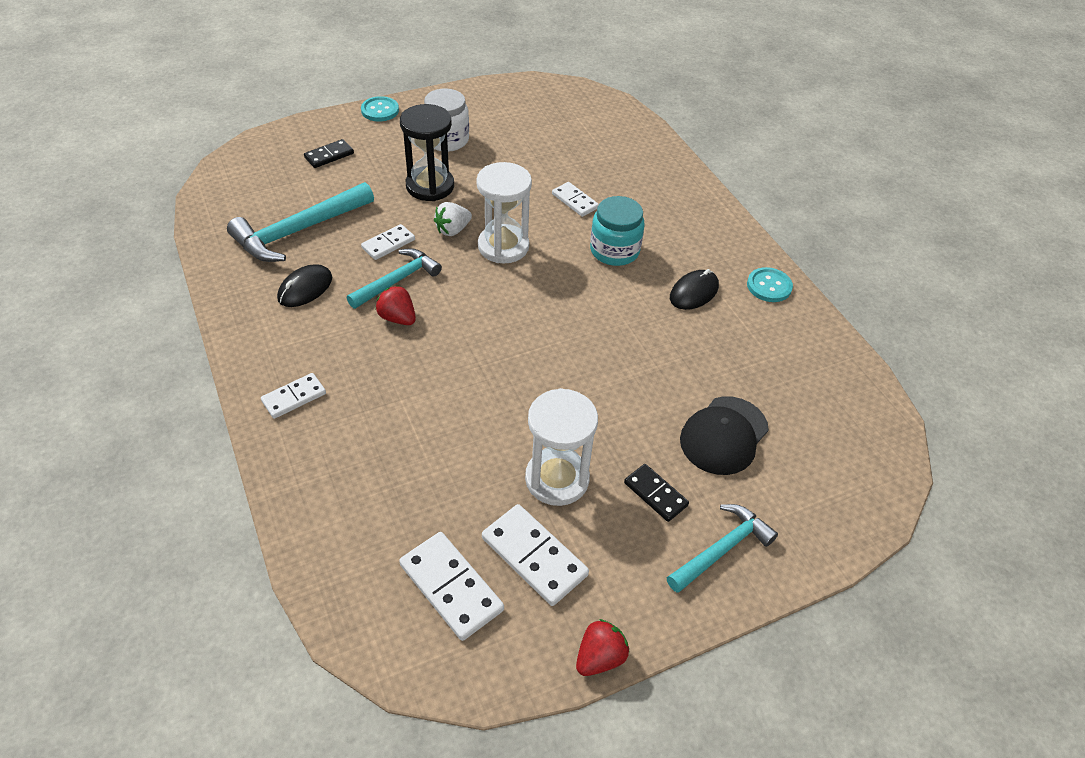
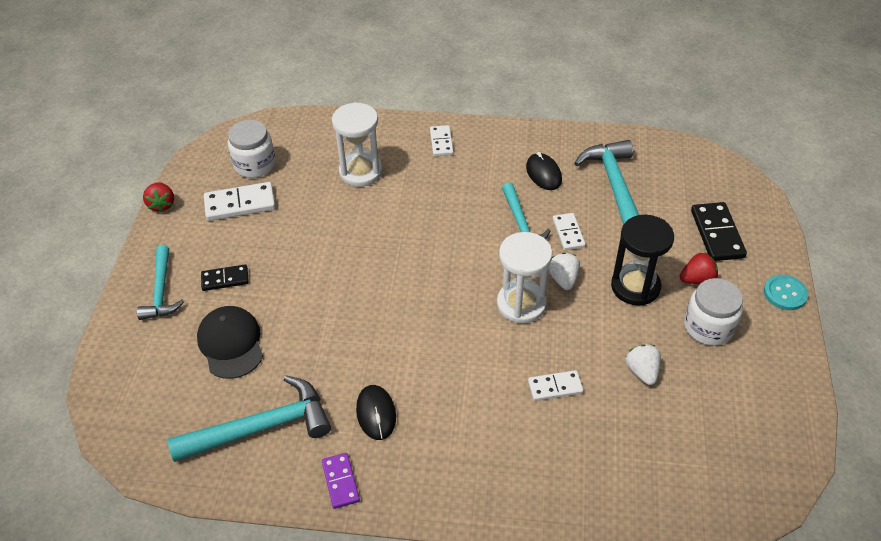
camera: 125 degrees right, 0 degrees up
black domino [304,139,354,168] -> black domino [691,202,747,261], size x1.59
red strawberry [376,286,416,325] -> red strawberry moved to [680,253,718,284]
white domino [399,532,504,641] -> white jar [228,120,276,178]
white hourglass [525,388,598,506] -> white hourglass moved to [332,102,383,187]
turquoise jar [590,196,645,266] -> none
turquoise button [747,267,793,302] -> purple domino [322,453,360,509]
none -> turquoise hammer [168,375,331,462]
none -> white strawberry [626,344,661,385]

